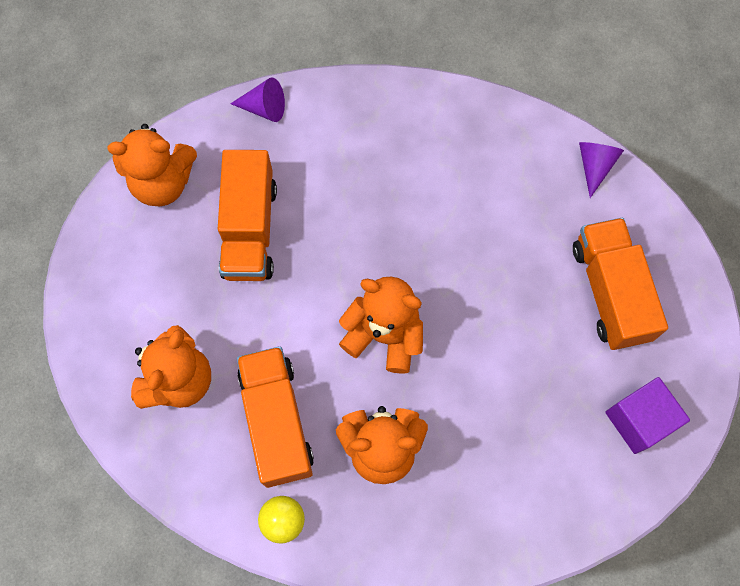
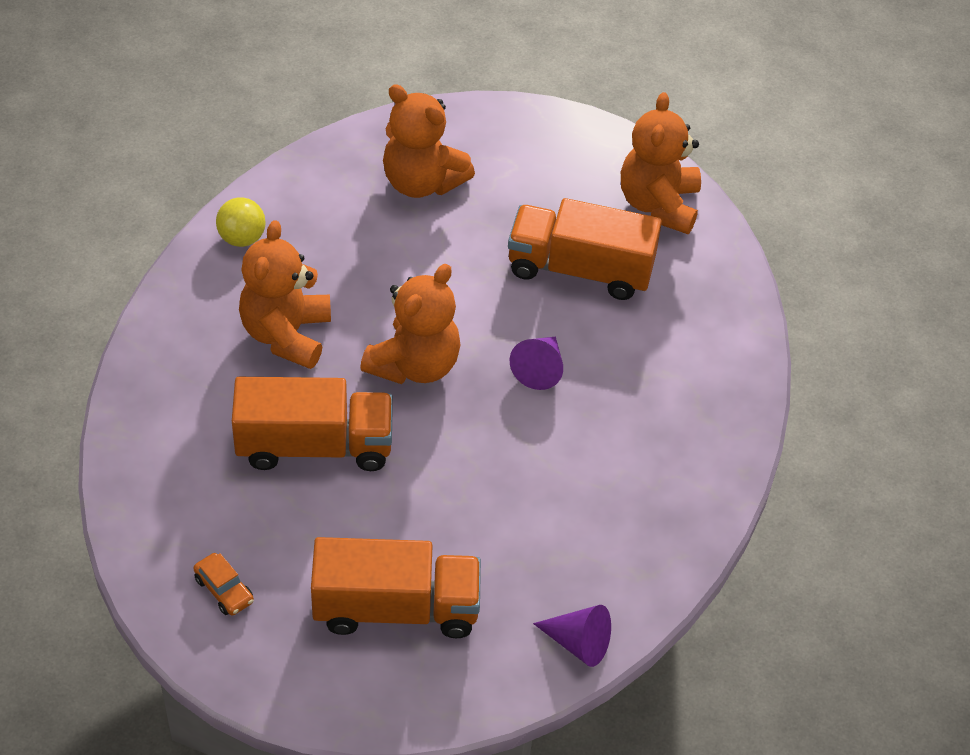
camera: 100 degrees right, 20 degrees down
purple cone [230,78,285,122] -> purple cone moved to [510,337,563,390]
orange truck [237,346,314,488] -> orange truck moved to [232,377,393,471]
purple cube [606,377,690,454] -> orange car [193,553,254,616]

